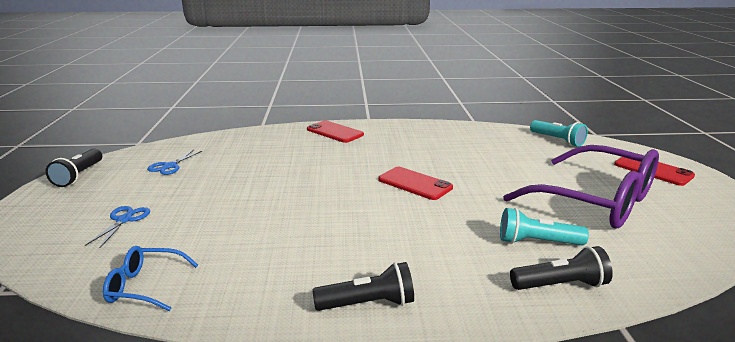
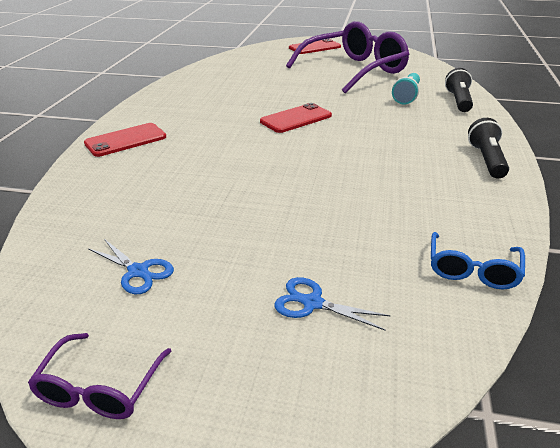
camera: 75 degrees left, 10 degrees up
black flashlight [45,149,102,187] -> purple glasses [28,333,171,419]
turquoise flashlight [530,120,588,147] -> none

